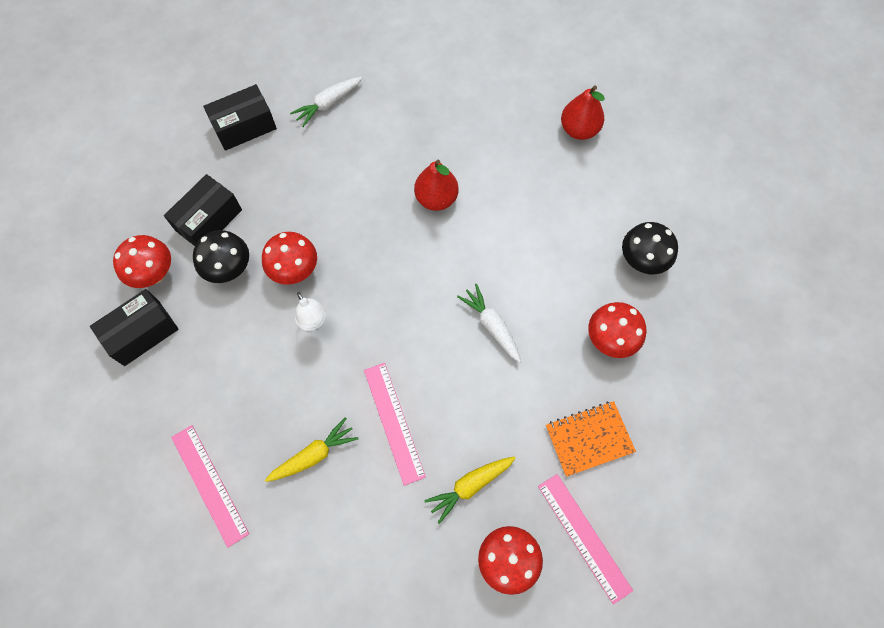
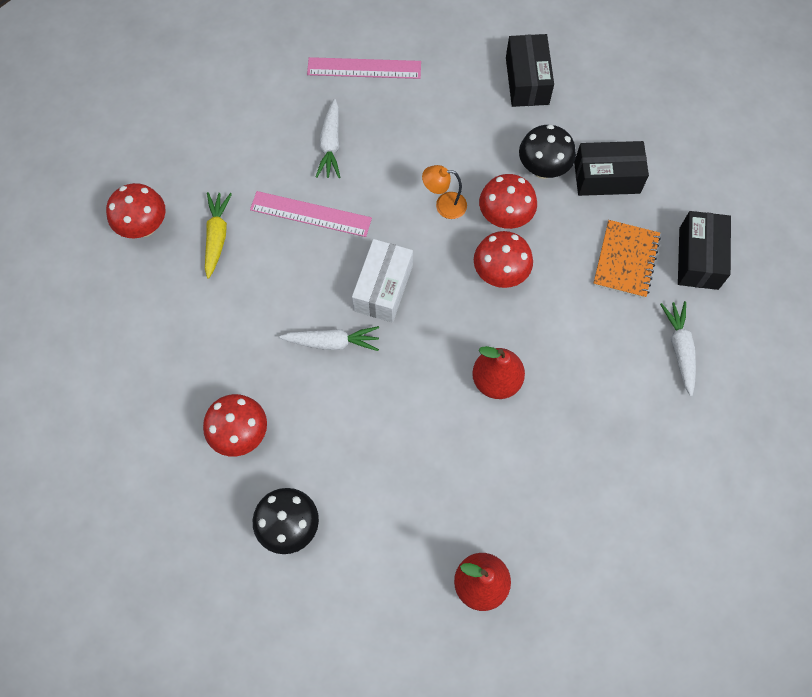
camera: 125 degrees right, 0 degrees up
red mushroom [113,235,171,288] -> red mushroom moved to [474,231,533,288]
black box [164,174,242,246] -> black box turned 75 degrees counterclockwise [574,141,649,196]
yellow carrot [265,417,358,482] -> white carrot [316,99,340,178]
white lamp [295,292,326,331] -> orange lamp [422,165,467,219]
pink ruler [538,474,633,604] -> none
orange notebook [546,401,636,477] -> orange notebook moved to [593,220,661,298]
none -> white box [352,239,413,323]

